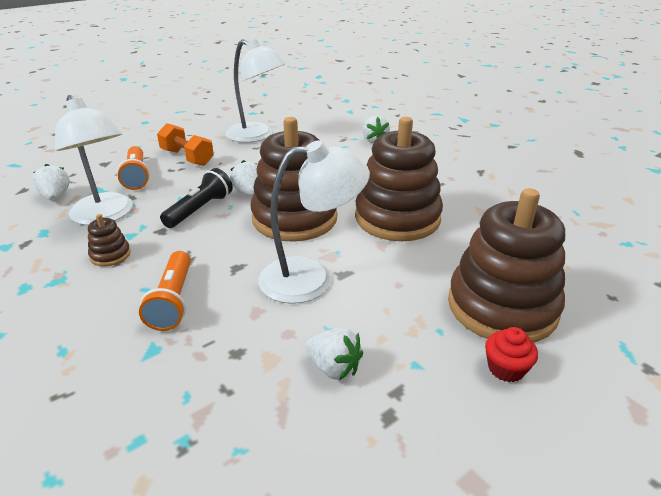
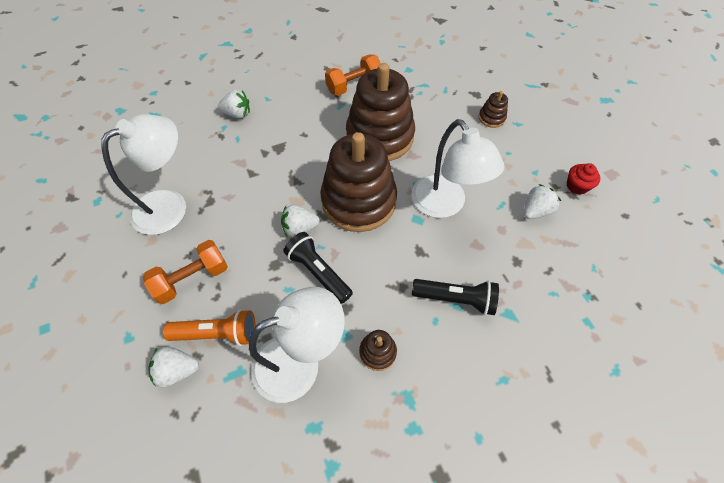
camera: 75 degrees left, 25 degrees up
white strawberry [32,164,70,201] -> white strawberry moved to [148,347,199,388]
orange flashlight [139,251,191,331] -> black flashlight [412,279,499,315]
white lamp [258,140,370,304] -> white lamp turned 150 degrees clockwise [411,119,505,218]
brown stacking toy [448,188,565,343] -> brown stacking toy [479,91,508,128], size x0.41
red cupcake [485,327,538,382] -> red cupcake moved to [567,163,600,195]
none -> orange dumbbell [325,54,381,96]

